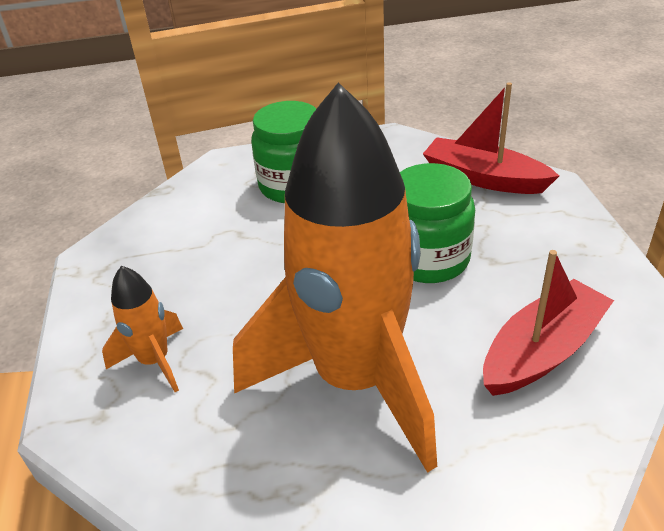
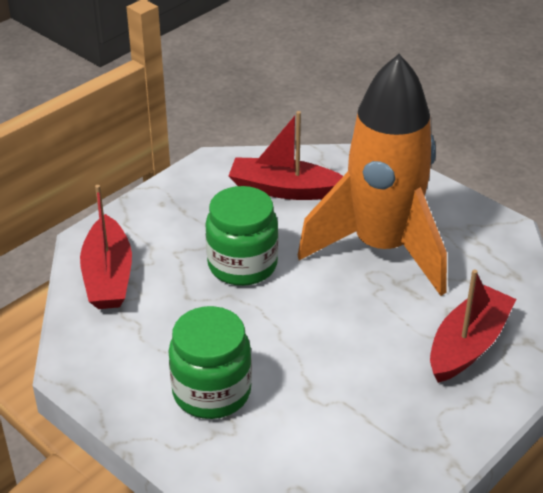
camera: 130 degrees left, 0 degrees up
orange rocket [102,266,183,392] -> red boat [430,269,516,383]

